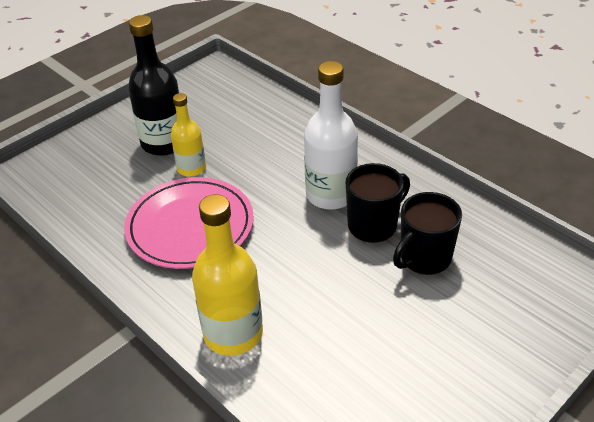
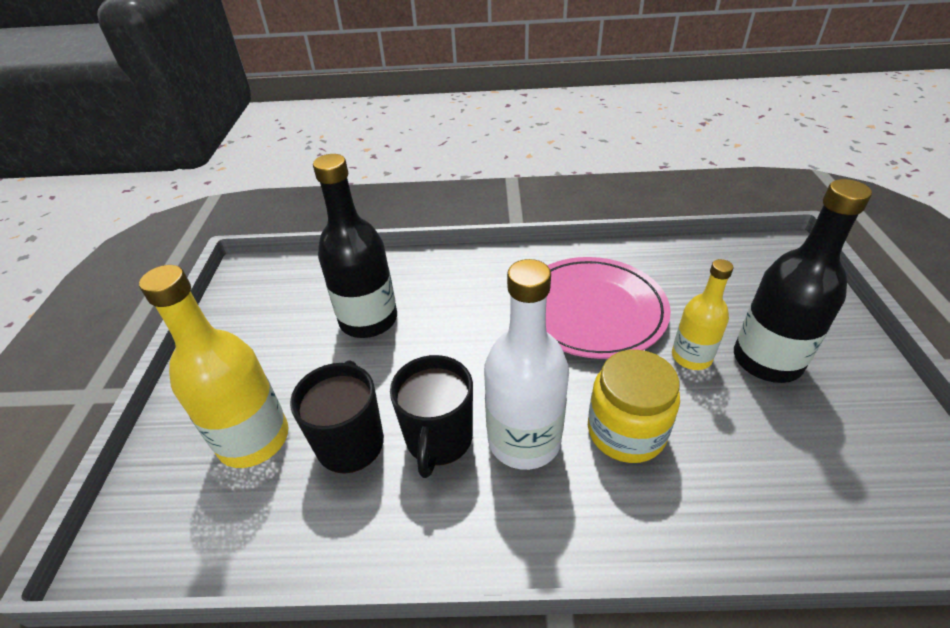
camera: 135 degrees right, 0 degrees up
yellow bottle [192,194,263,356] -> yellow bottle moved to [139,265,288,468]
none -> black bottle [313,154,397,338]
none -> yellow jar [588,350,680,463]

